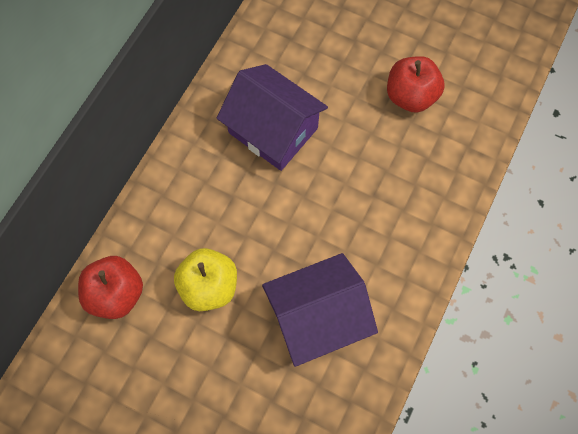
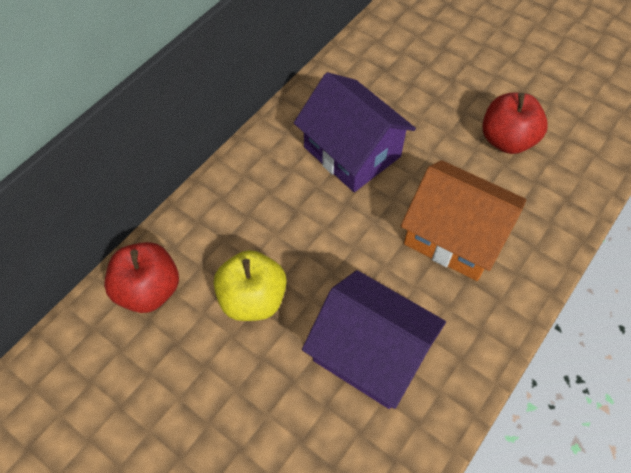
camera: 10 degrees right, 10 degrees down
purple house [262,253,378,367] -> purple house turned 45 degrees clockwise [302,270,446,409]
none -> orange house [400,160,526,281]

